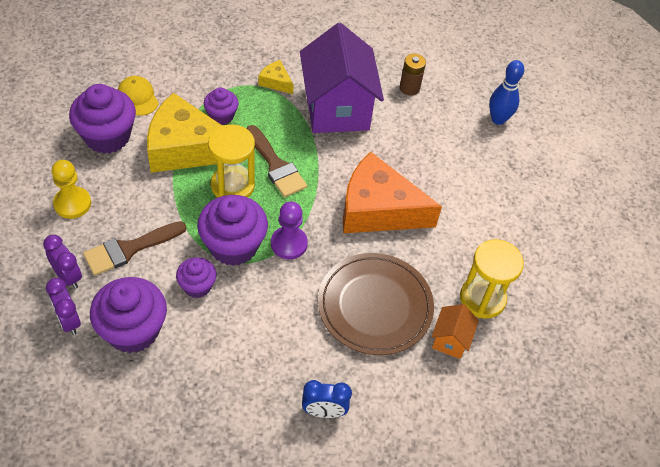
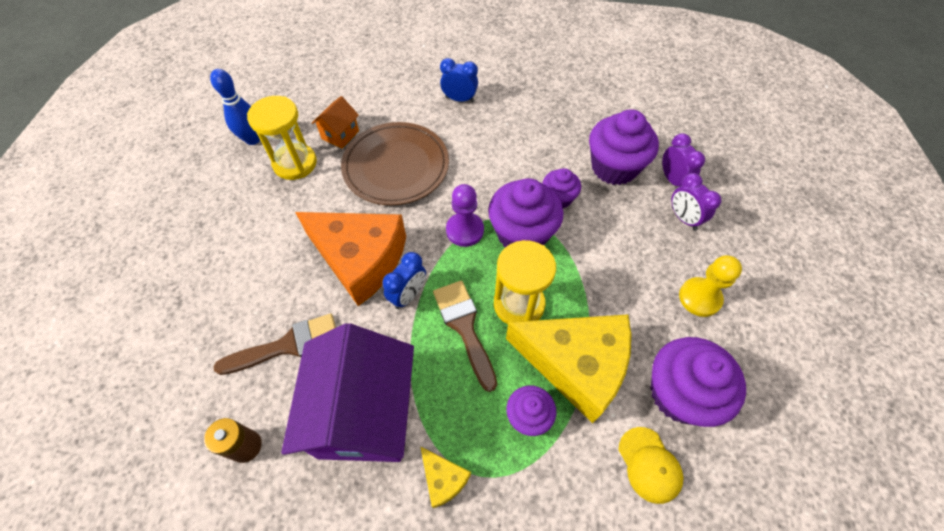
camera: 165 degrees left, 5 degrees up
brown brush [83,221,186,276] -> brown brush moved to [213,313,336,375]
blue bowling pin [489,60,524,125] -> blue bowling pin moved to [210,69,260,145]
none -> blue clock [382,252,426,309]

